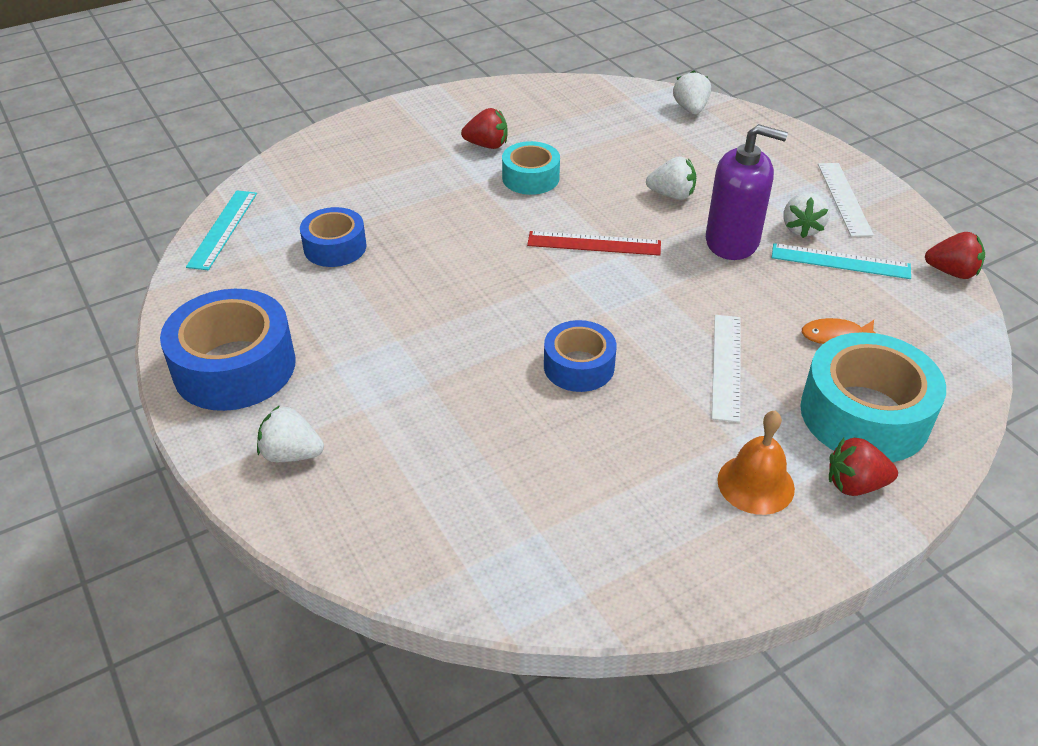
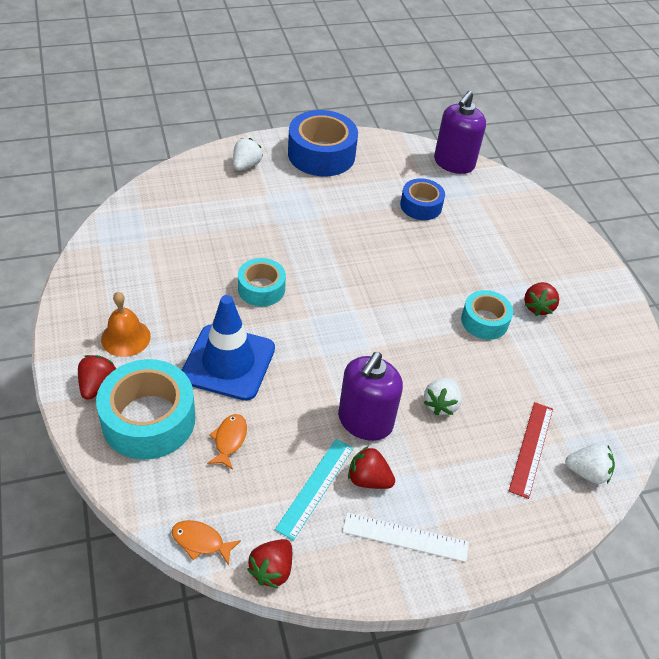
camera: 100 degrees right, 5 degrees up
turquoise ruler [186,190,257,270] -> purple soap dispenser [434,91,486,174]
red ruler [527,231,661,256] -> red ruler moved to [509,402,553,499]
blue tape [544,320,616,392] -> turquoise tape [238,258,286,307]
white ruler [712,315,741,423] -> blue traffic cone [182,295,275,401]
white strawberry [783,192,830,238] -> red strawberry [348,446,395,489]
none -> orange fish [172,520,241,566]

